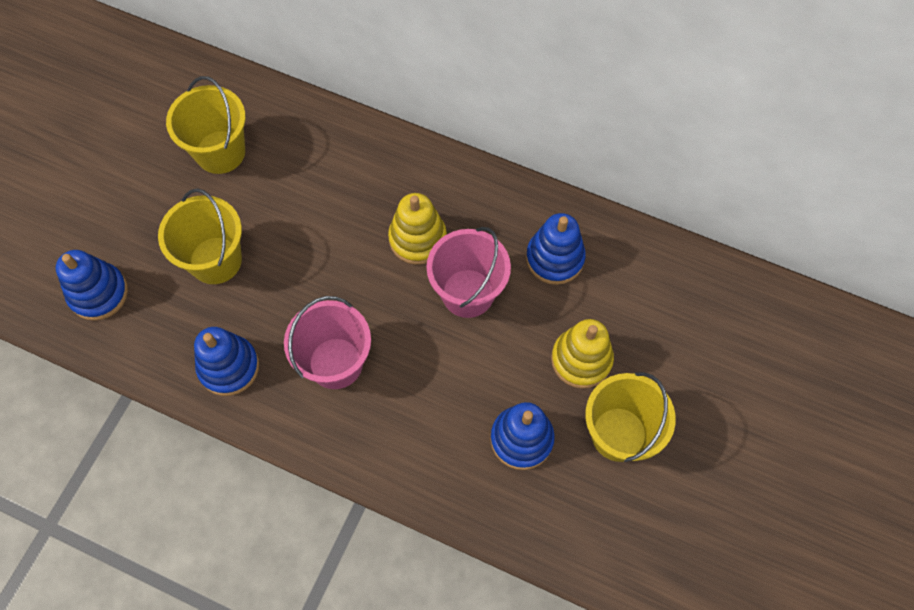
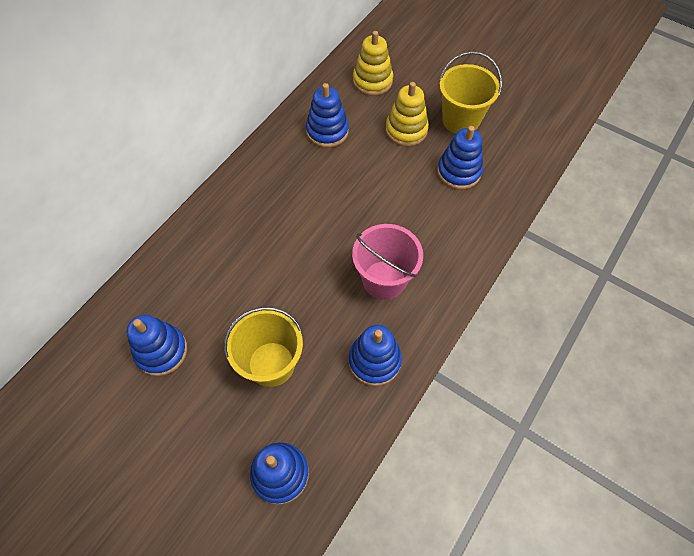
camera: 80 degrees left, 5 degrees down
yellow bucket [166,76,246,174] -> blue stacking toy [127,315,187,376]
yellow stacking toy [388,193,447,265] -> yellow stacking toy moved to [353,31,393,96]
pink bucket [427,227,511,318] -> none

